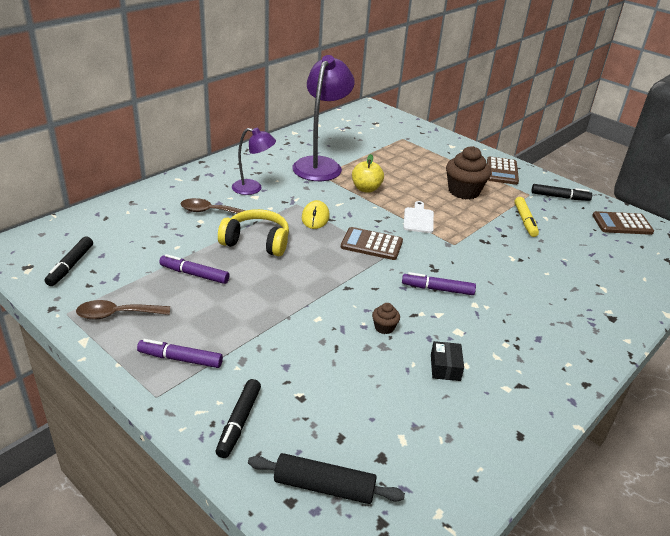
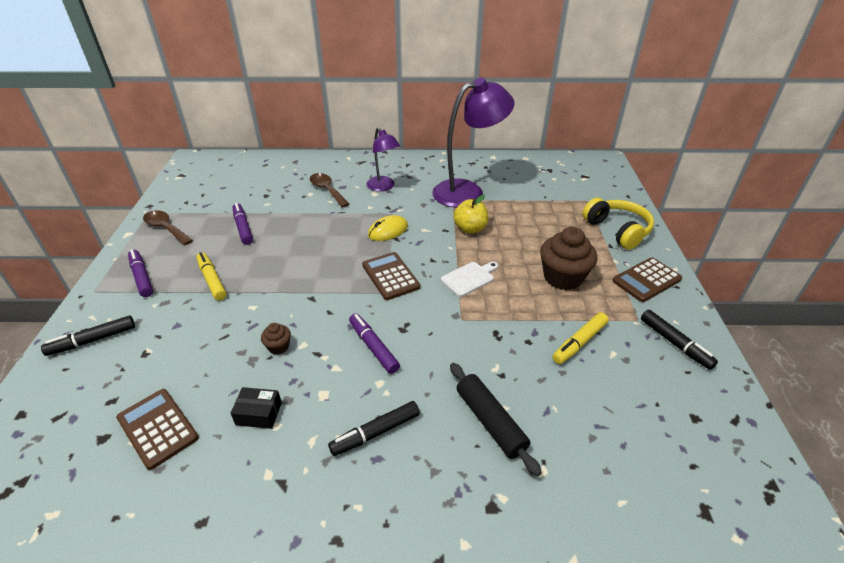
camera: 50 degrees right, 5 degrees up
black marker [45,237,93,286] -> black marker moved to [328,401,420,456]
yellow headphones [218,209,289,256] -> yellow headphones moved to [582,198,654,250]
black rolling pin [248,453,405,504] -> black rolling pin moved to [450,363,542,476]
black box [431,341,464,381] -> black box turned 45 degrees clockwise [231,387,282,429]
brown calculator [592,211,654,235] -> brown calculator moved to [116,389,199,470]
none -> yellow marker [196,252,227,300]

